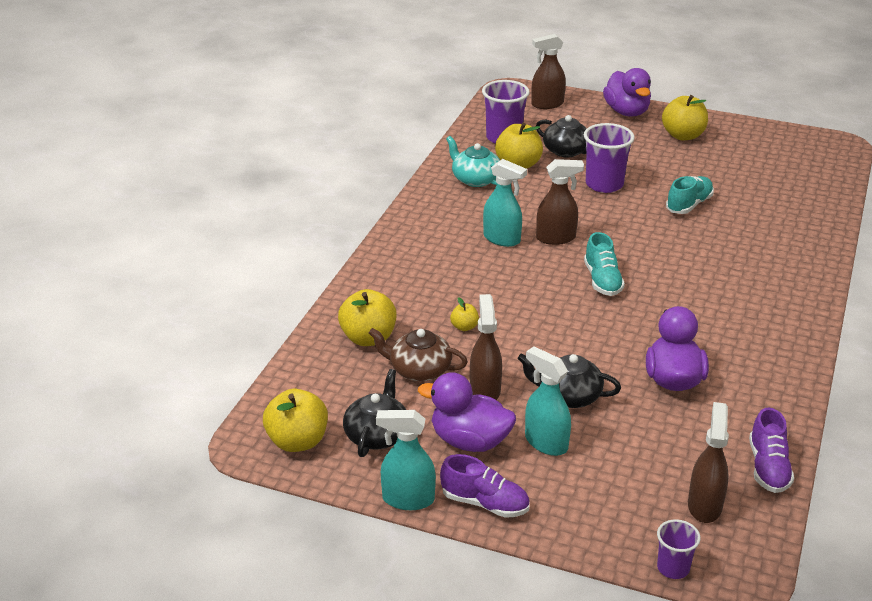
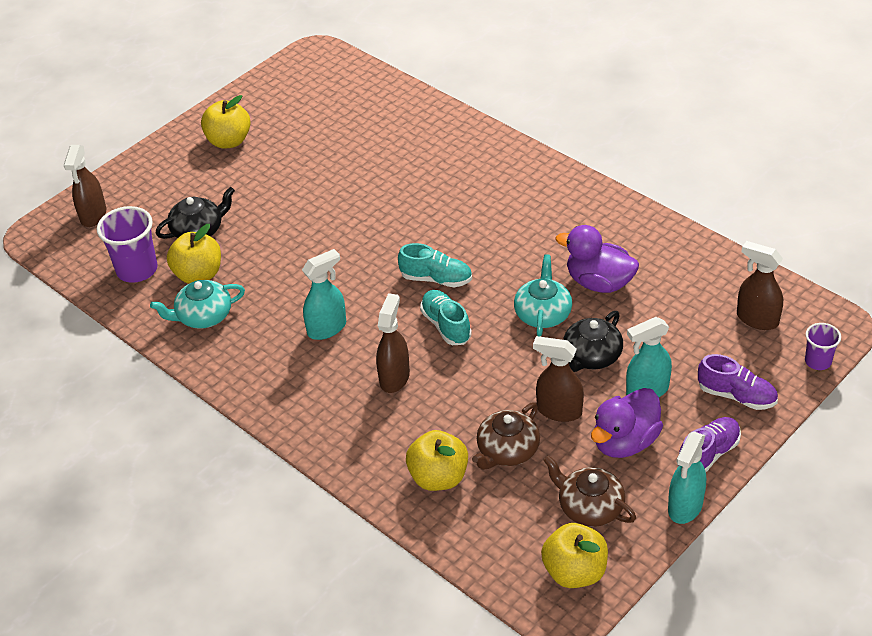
camera: 65 degrees left, 10 degrees up
black teapot [343,369,406,457] -> brown teapot [543,455,636,527]
yellow apple [450,297,479,331] -> none
brown spray bottle [536,159,584,245] -> brown spray bottle moved to [376,293,410,393]
purple cup [584,123,635,193] -> none
purple duck [603,68,651,117] -> none
turquoise shoe [666,176,714,214] -> turquoise shoe moved to [420,290,472,345]
purple shoe [749,407,794,493] -> purple shoe moved to [698,354,778,410]
none -> turquoise teapot [514,254,572,337]

